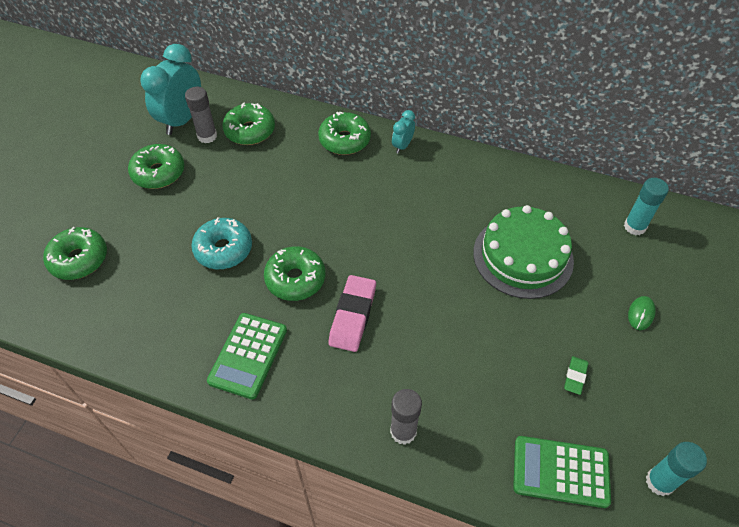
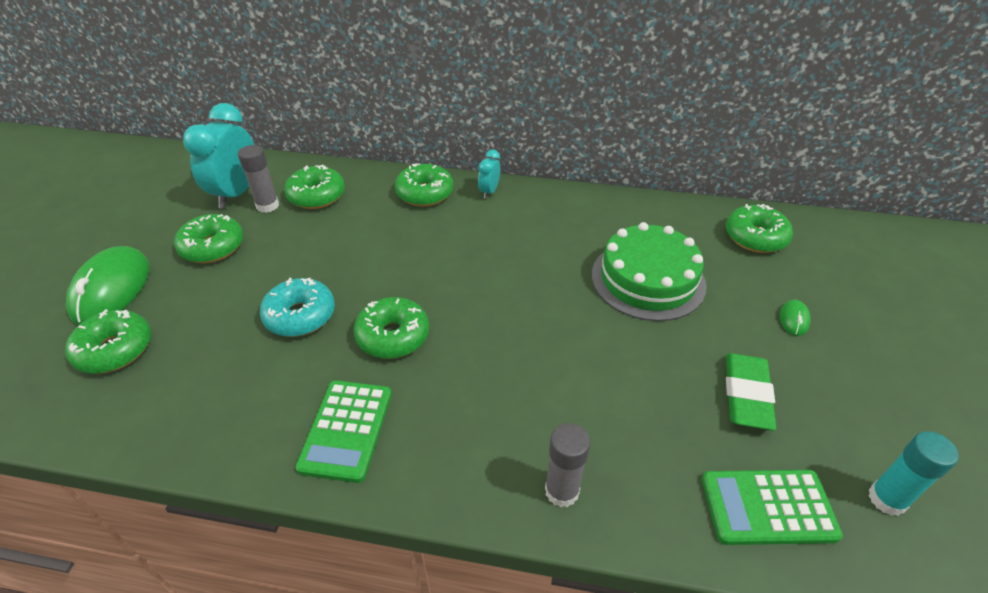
camera: 10 degrees left, 10 degrees down
pink eraser [329,275,376,352] -> none
green eraser [564,356,589,395] -> green eraser [726,353,776,431], size x1.92
turquoise glue stick [624,178,669,235] -> green donut [726,204,793,253]
none -> green mouse [66,246,150,325]

